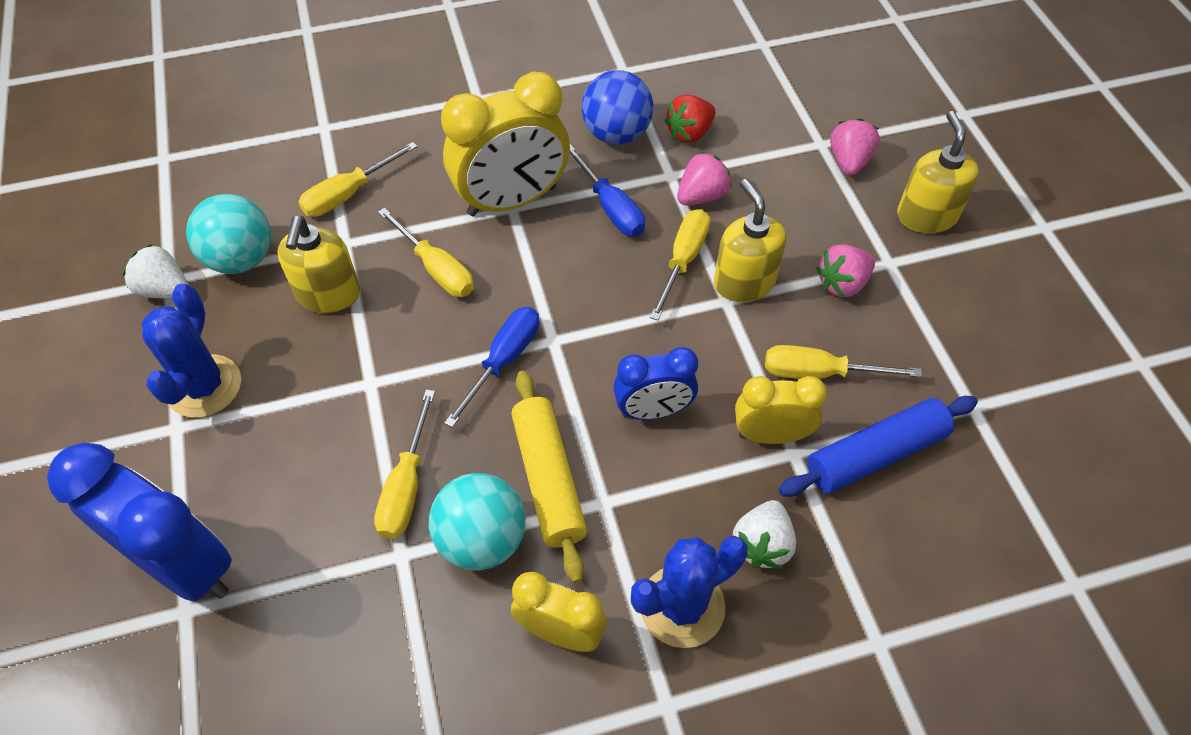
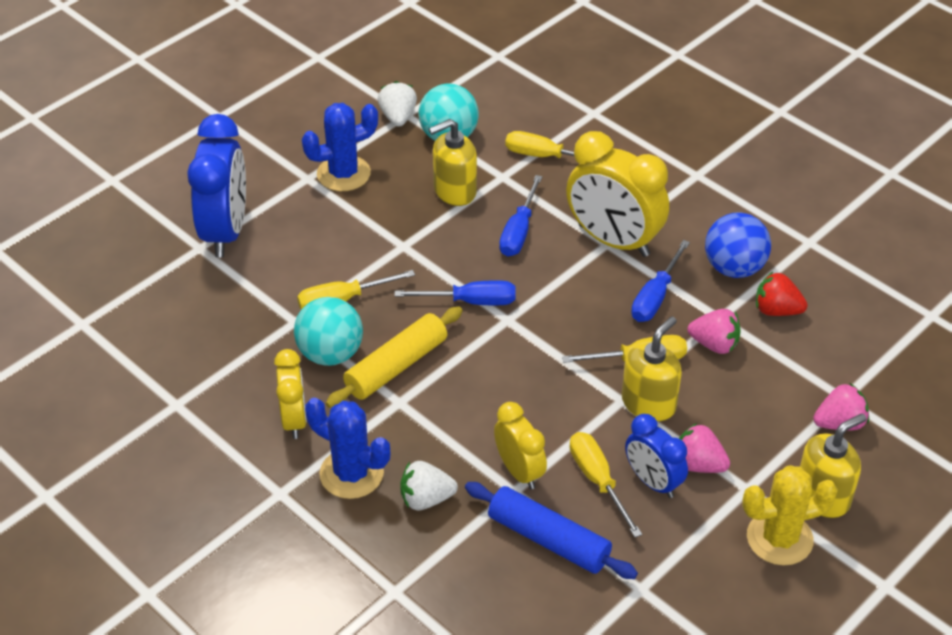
camera: 60 degrees right, 10 degrees down
yellow screwdriver [378,208,474,297] -> blue screwdriver [499,175,542,257]
blue clock [613,347,698,420] -> blue clock moved to [625,414,688,498]
none -> yellow cactus [742,465,838,566]

